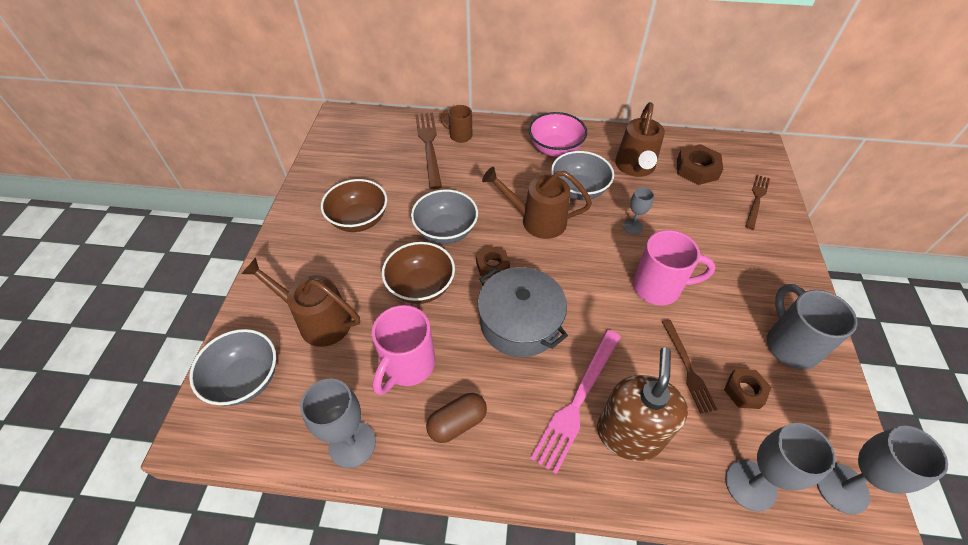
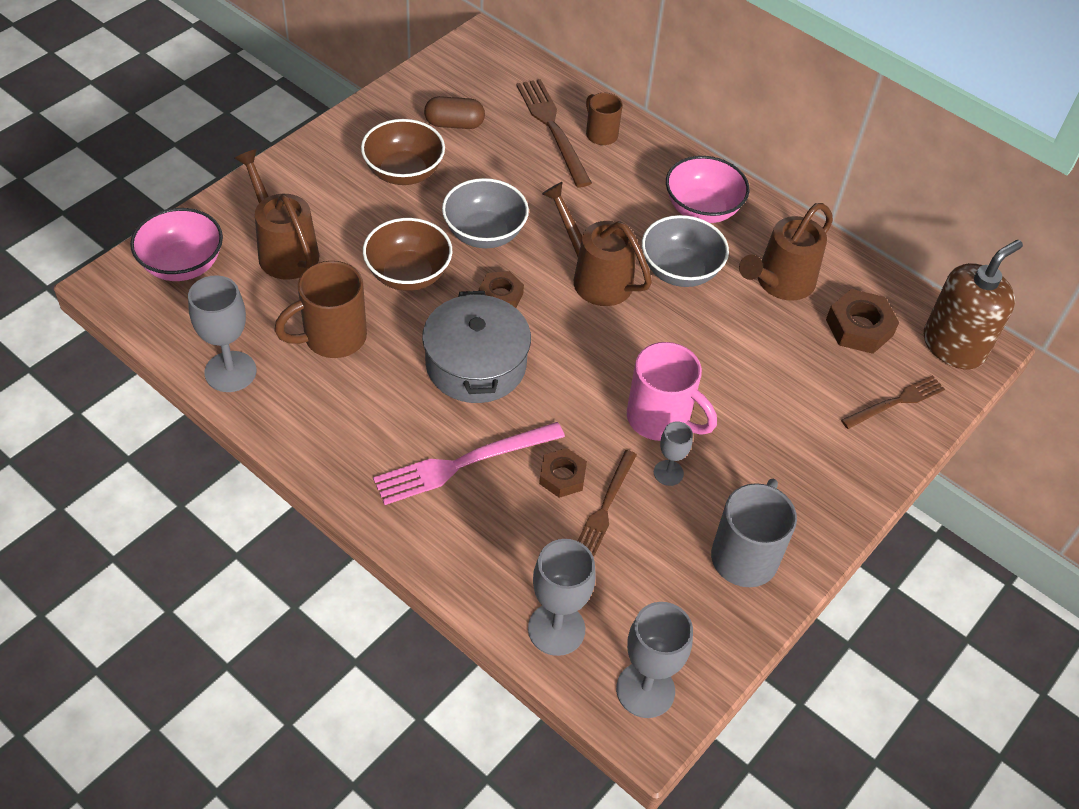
camera: 30 degrees right, 0 degrees up
grey bowl [189,329,276,406] -> pink bowl [130,208,223,281]
pink mug [372,305,435,395] -> brown mug [274,261,367,358]
brown fork [415,113,442,189] -> brown fork turned 45 degrees counterclockwise [516,79,592,187]
brown capsule [426,393,487,443] -> brown capsule moved to [424,96,485,129]
brown soap dispenser [597,348,688,461] -> brown soap dispenser moved to [924,240,1023,369]
grey goblet [623,187,654,234] -> grey goblet moved to [654,422,693,486]
brown nut [724,369,772,409] -> brown nut moved to [539,448,587,498]

